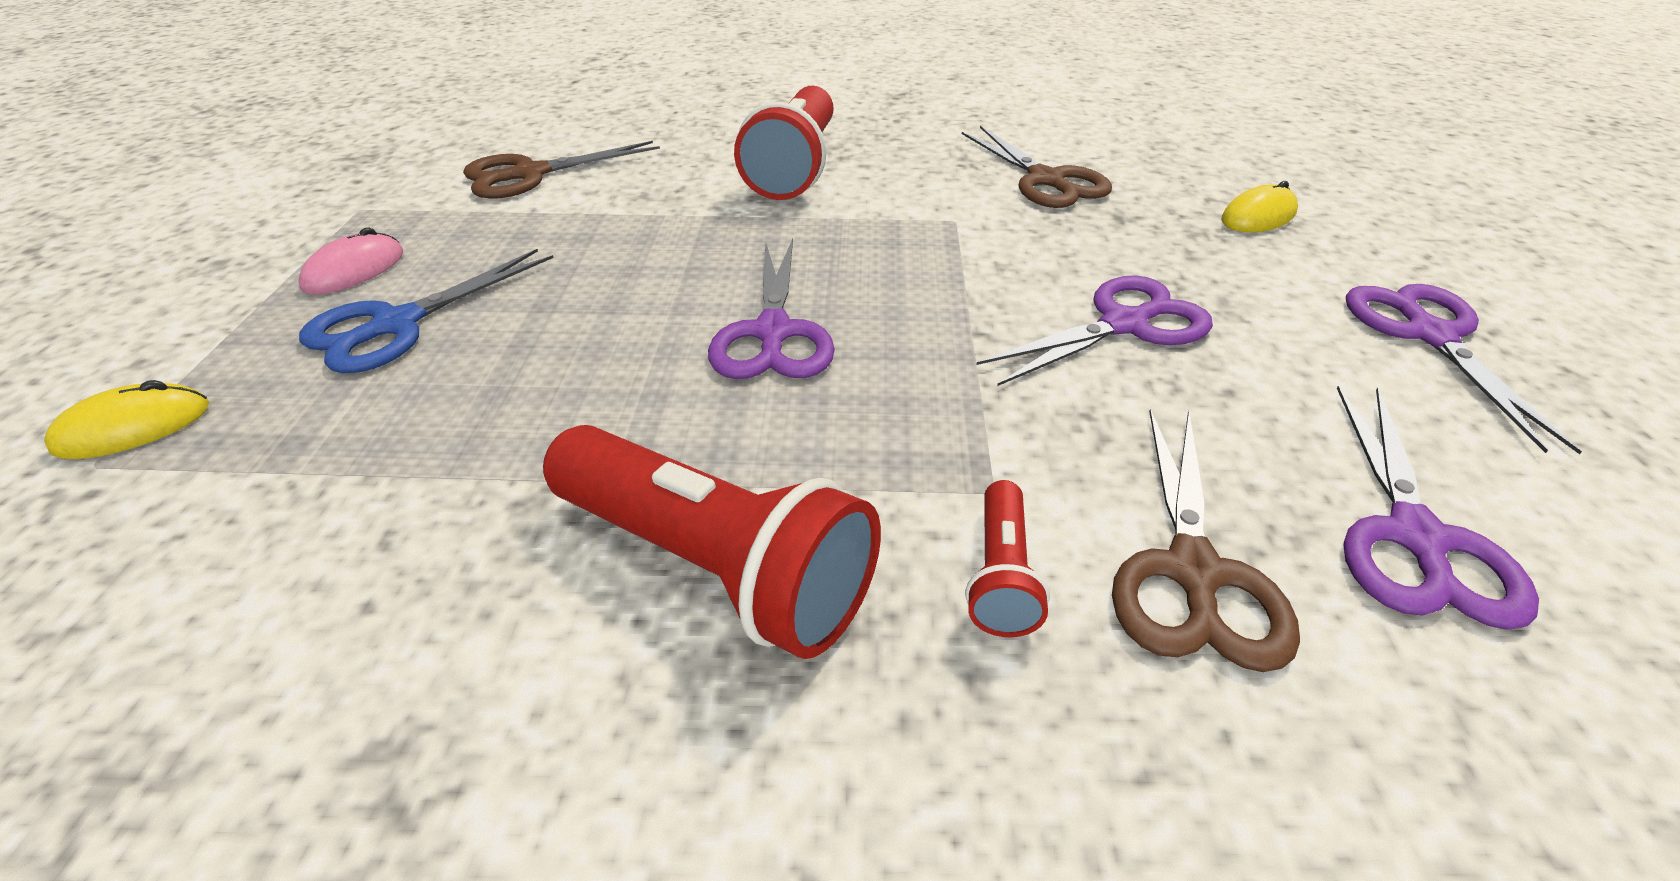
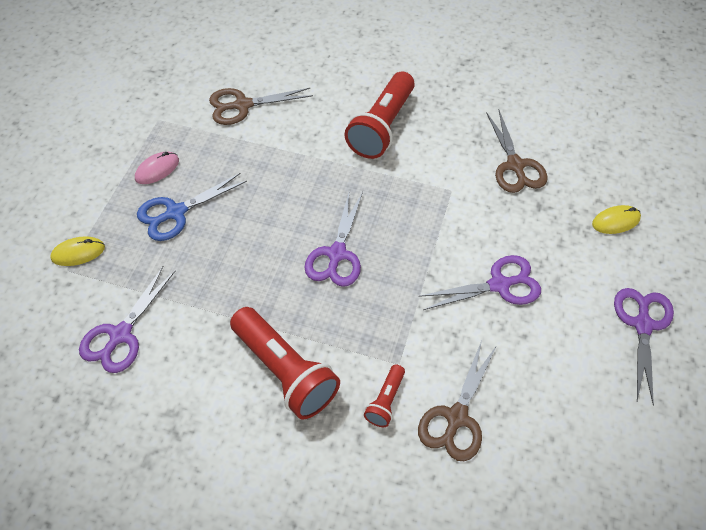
camera: 15 degrees right, 15 degrees up
purple scissors [1337,386,1539,630] -> purple scissors moved to [79,266,175,373]

